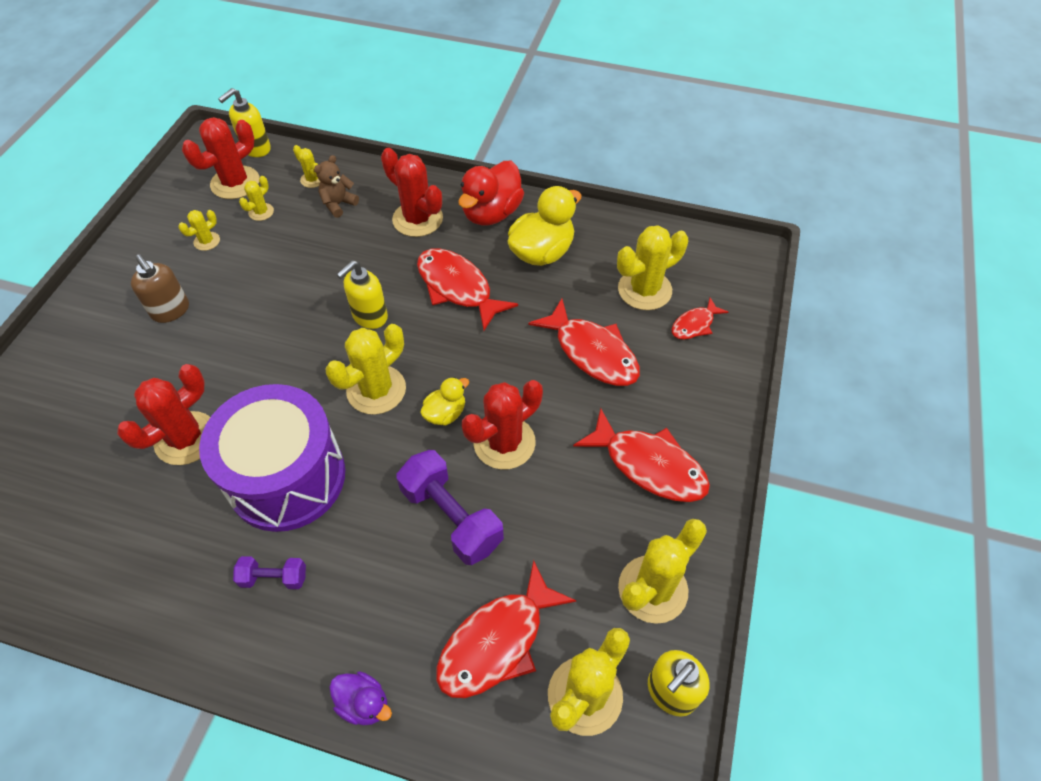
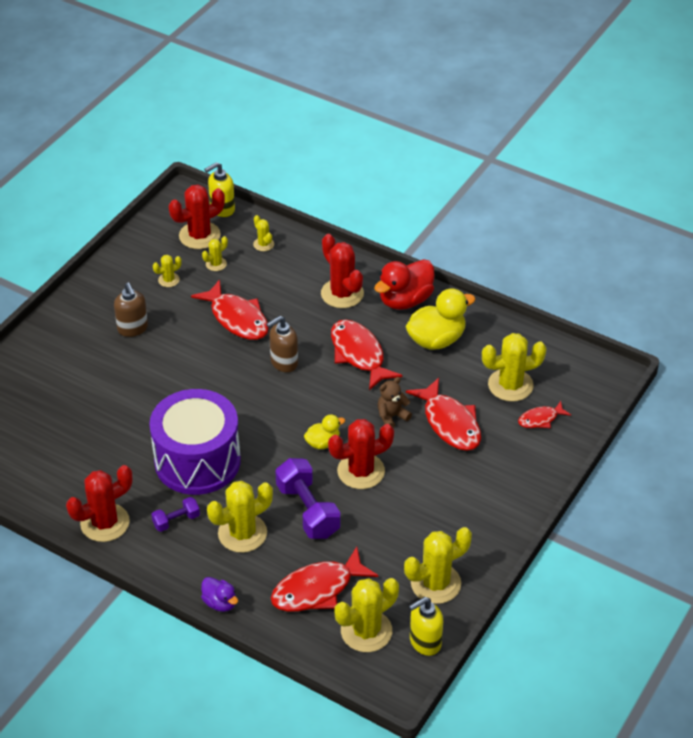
camera: 15 degrees right, 10 degrees down
red cactus [117,364,210,465] -> red cactus moved to [66,465,133,542]
purple dumbbell [233,556,306,589] -> purple dumbbell turned 45 degrees counterclockwise [151,497,200,532]
brown teddy bear [314,155,359,218] -> brown teddy bear moved to [377,377,412,428]
yellow cactus [325,324,406,415] -> yellow cactus moved to [207,481,273,553]
yellow soap dispenser [337,260,388,329] -> brown soap dispenser [266,316,298,372]
red fish [573,408,710,502] -> red fish moved to [191,279,269,340]

